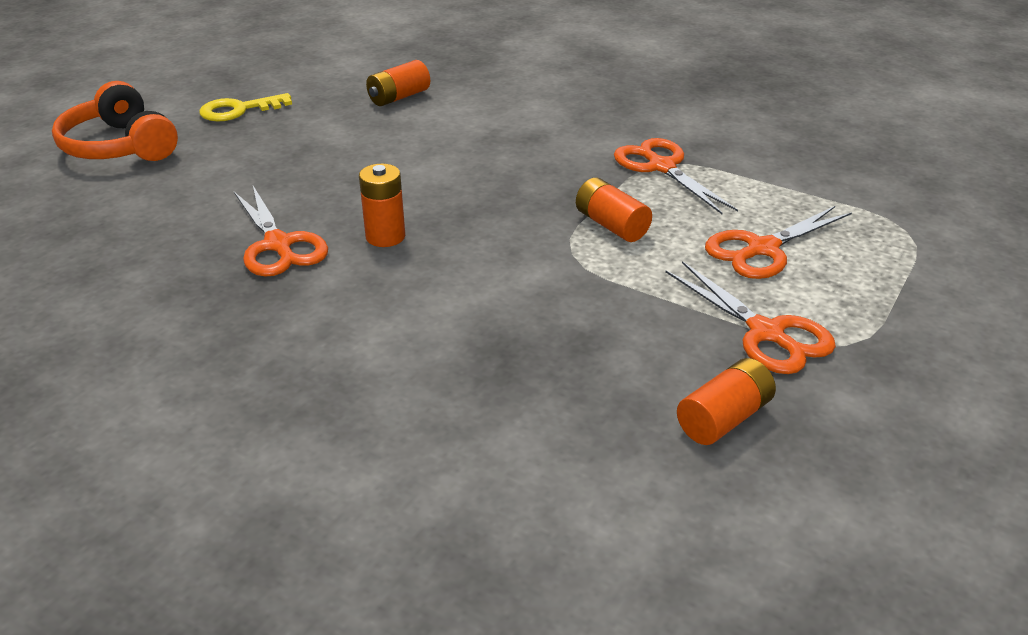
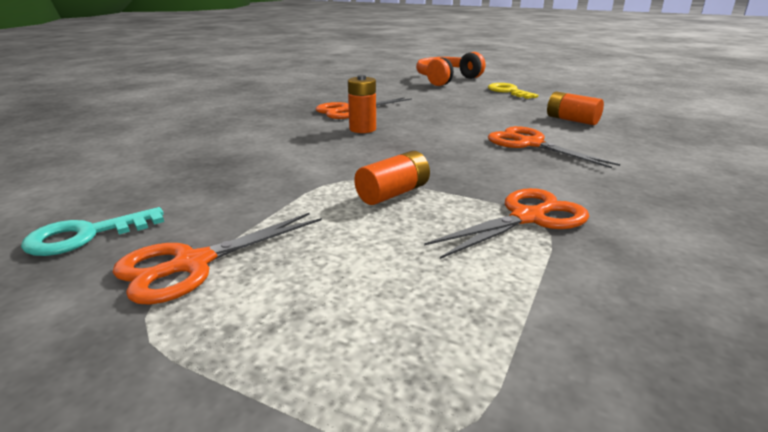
camera: 85 degrees right, 10 degrees down
orange battery [677,358,776,445] -> turquoise key [21,207,164,256]
orange scissors [705,206,852,279] -> orange scissors moved to [488,126,620,168]

